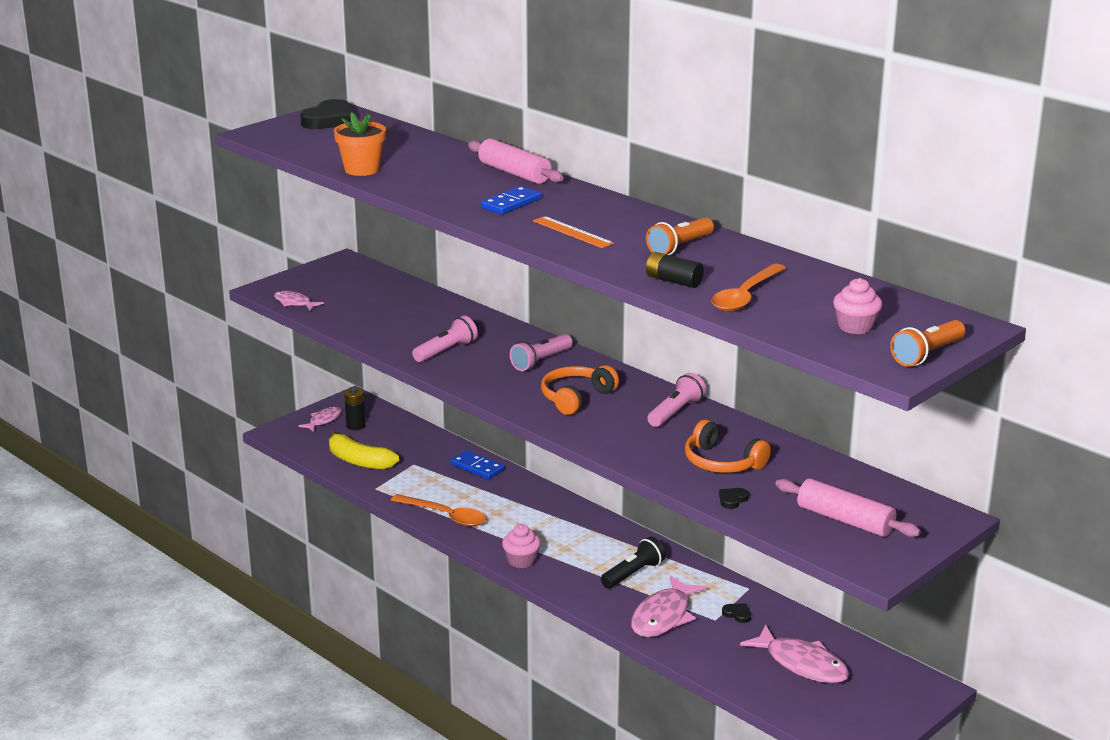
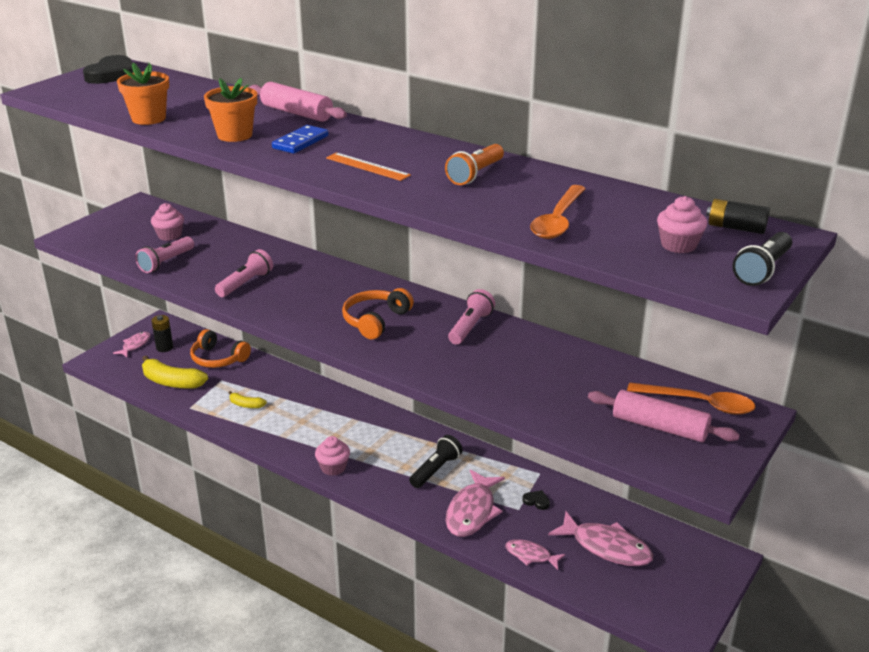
camera: 10 degrees left, 5 degrees up
pink fish [274,290,324,311] -> pink fish moved to [505,539,565,570]
orange spoon [391,494,486,527] -> orange spoon moved to [627,383,756,414]
blue domino [451,450,504,479] -> none
pink flashlight [510,334,573,371] -> pink flashlight moved to [135,236,194,273]
black battery [646,252,704,288] -> black battery moved to [706,199,770,234]
orange headphones [685,419,771,473] -> orange headphones moved to [190,329,251,368]
black heart [719,488,749,509] -> none
orange flashlight [890,320,965,366] -> black flashlight [732,232,792,286]
none -> pink cupcake [151,203,184,241]
none -> orange flower pot [204,78,257,142]
none -> yellow banana [229,391,267,408]

